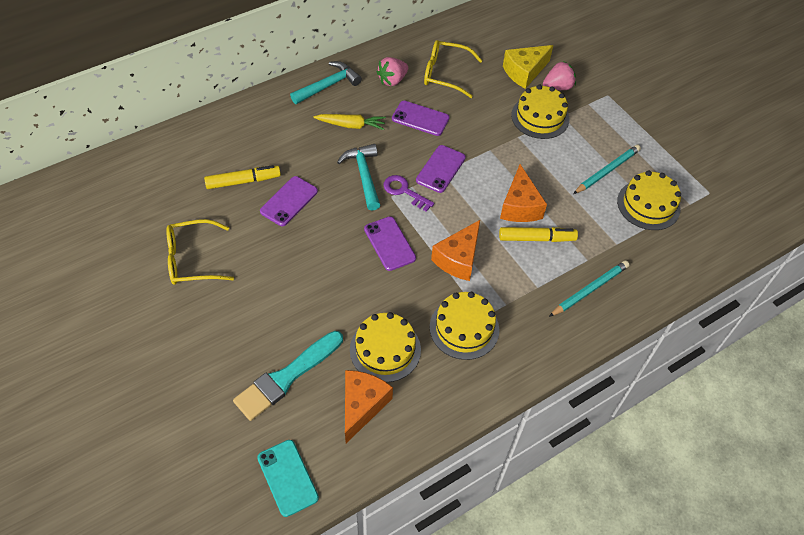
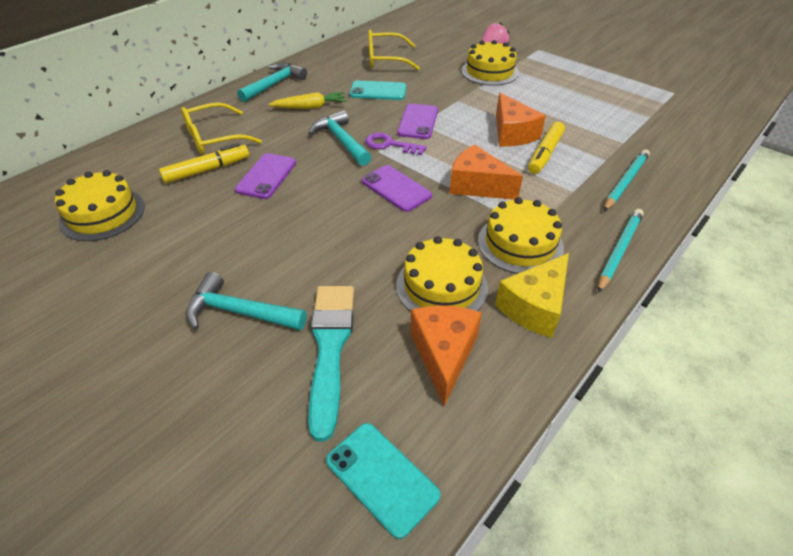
camera: 15 degrees left, 10 degrees down
yellow glasses [166,219,234,285] -> yellow glasses moved to [181,102,262,154]
turquoise brush [233,331,343,421] -> turquoise brush turned 150 degrees clockwise [308,286,354,442]
pink strawberry [377,57,408,86] -> none
purple phone [392,101,450,136] -> turquoise phone [350,81,406,100]
orange cheese [431,220,480,281] -> orange cheese turned 105 degrees clockwise [449,144,523,200]
yellow marker [499,227,578,242] -> yellow marker turned 135 degrees clockwise [528,122,565,174]
yellow cheese [503,45,553,89] -> yellow cheese moved to [495,253,569,338]
turquoise pencil [573,145,641,194] -> turquoise pencil moved to [598,209,644,293]
yellow cake [617,171,681,230] -> yellow cake moved to [55,170,145,241]
none -> turquoise hammer [185,272,307,330]

